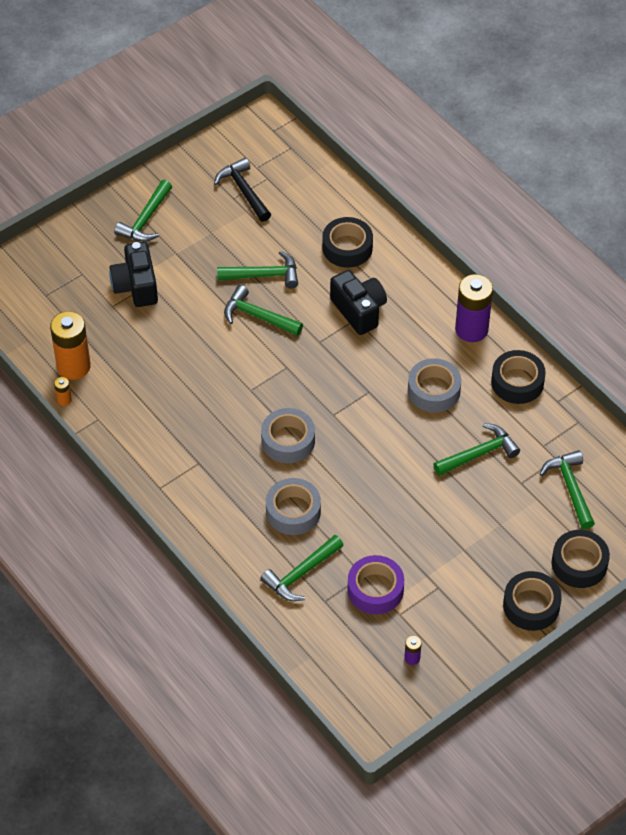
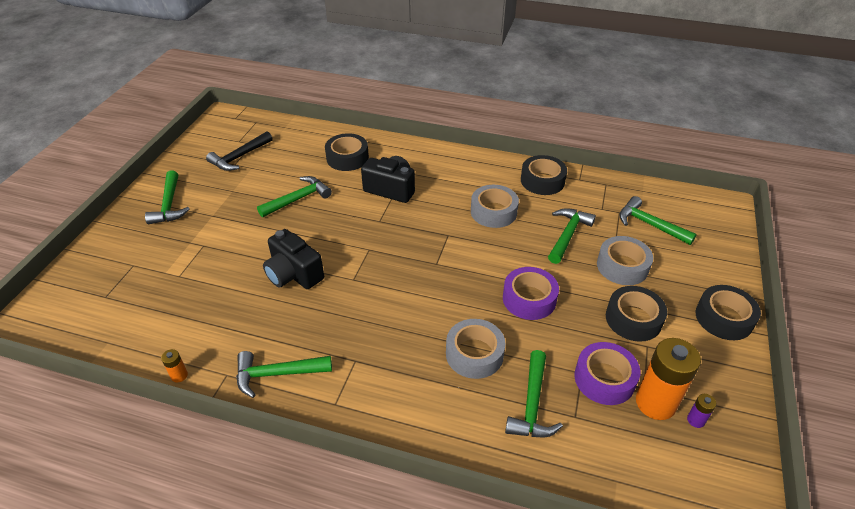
camera: 35 degrees left, 10 degrees down
orange battery [50,311,91,380] -> orange battery moved to [636,338,701,420]
black camera [109,242,158,307] -> black camera moved to [263,229,324,289]
black hammer [214,158,271,222] -> black hammer turned 75 degrees counterclockwise [206,131,273,171]
green hammer [224,285,303,336] -> green hammer moved to [236,351,332,398]
grey tape [261,408,315,463] -> grey tape moved to [597,236,653,285]
purple battery [455,274,493,342] -> none
black tape [552,530,610,588] -> black tape moved to [606,286,667,342]
none -> purple tape [503,267,559,320]

